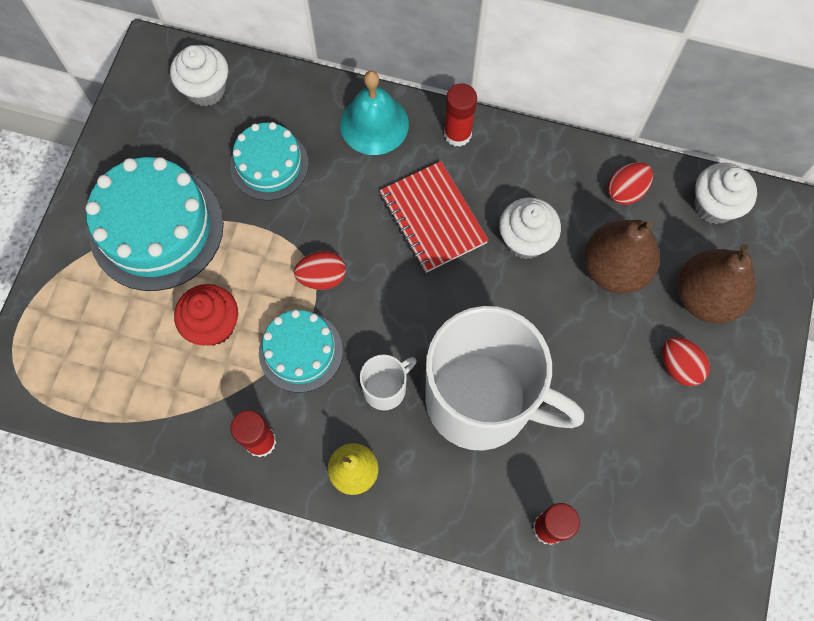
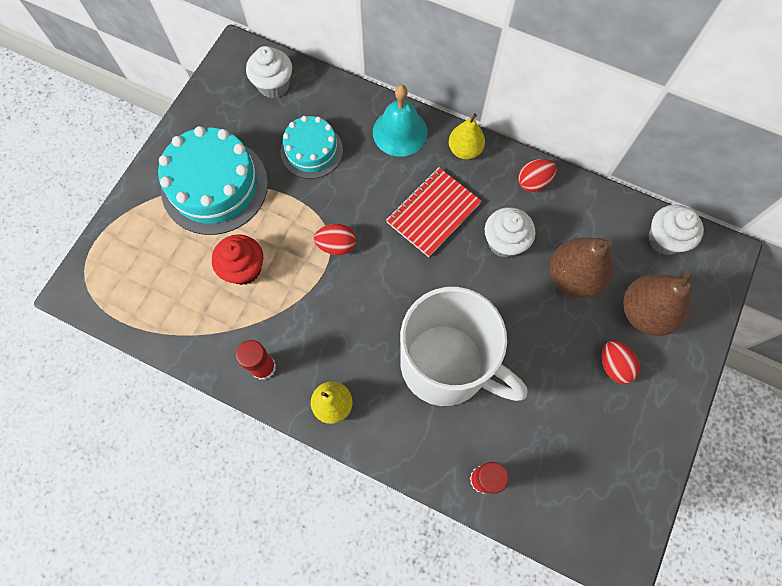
camera: 10 degrees right, 0 degrees up
turquoise cake [259,310,343,392] -> none
white mug [360,355,417,410] -> none
red notebook [380,161,489,273] -> red notebook turned 60 degrees clockwise [386,167,482,257]
red glue stick [444,84,477,147] -> yellow pear [449,113,485,159]
red egg [607,162,653,205] -> red egg moved to [518,159,557,192]

